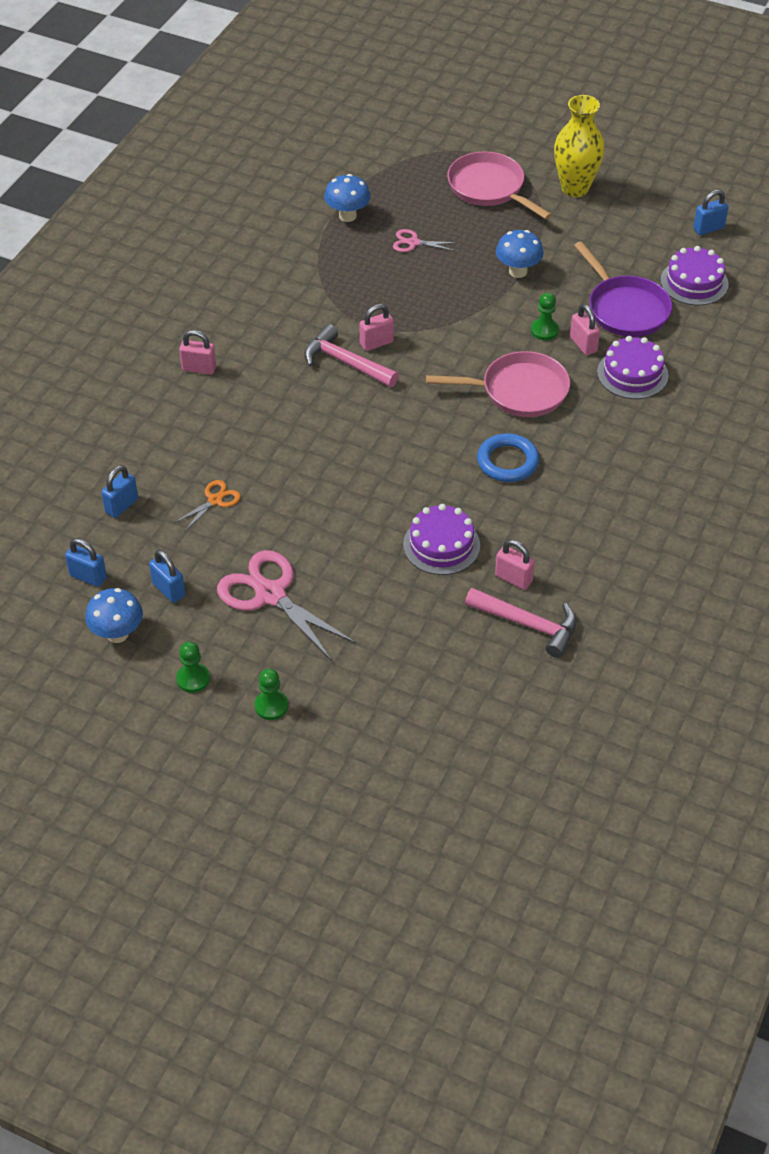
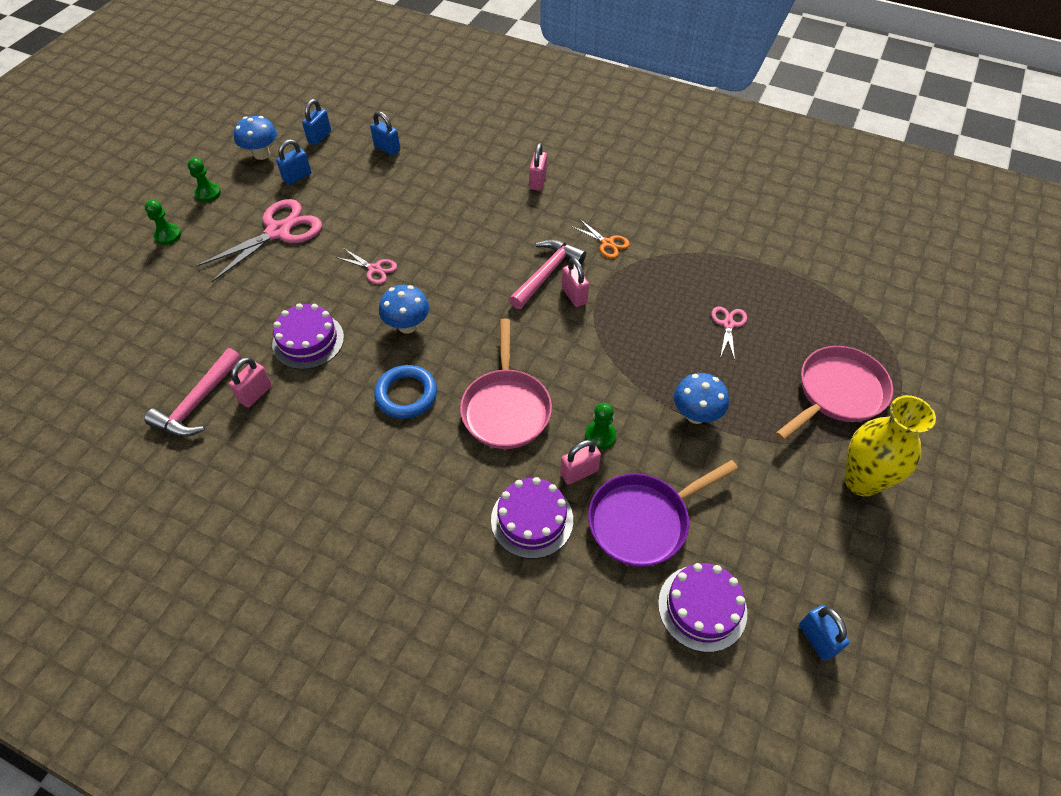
camera: 90 degrees right, 5 degrees up
orange scissors [174,480,241,531] -> orange scissors moved to [571,219,630,259]
blue mushroom [324,174,371,222] -> blue mushroom moved to [379,285,429,334]
none -> pink scissors [336,249,397,284]

